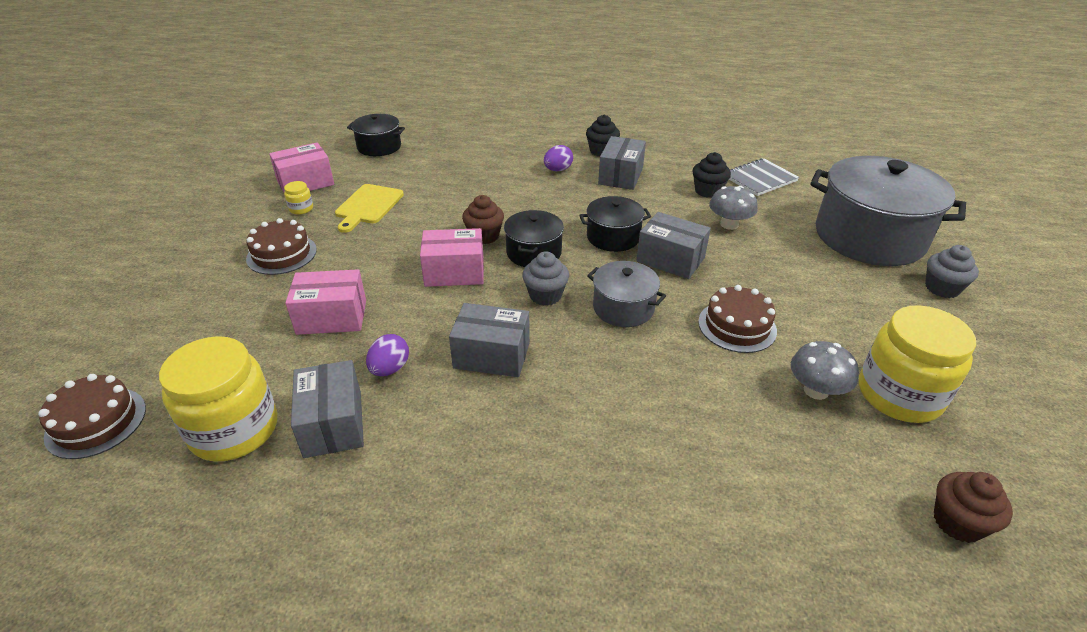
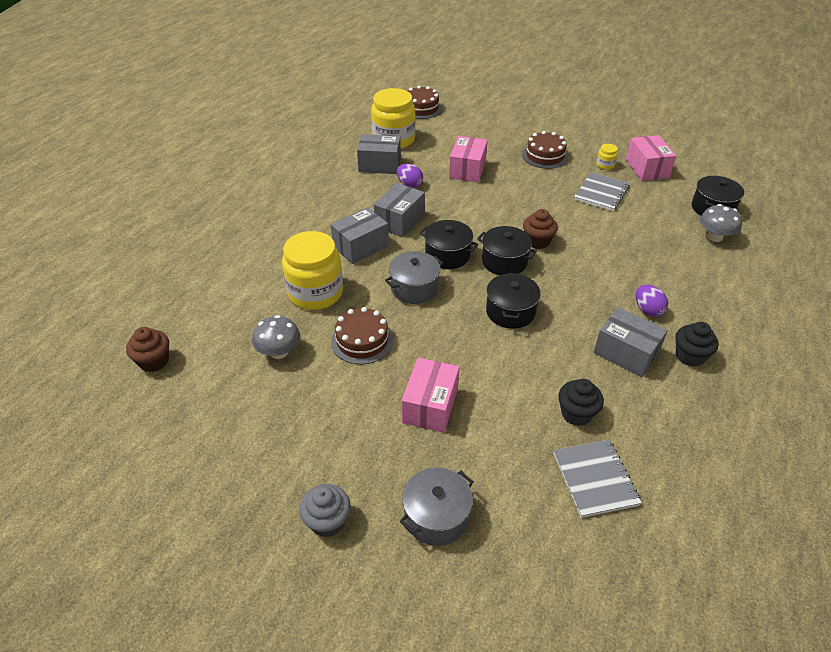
camera: 110 degrees right, 5 degrees up
yellow cutting board [335,184,404,233] -> grey notebook [574,172,630,211]
pink box [420,228,484,287] -> pink box moved to [402,358,459,433]
grey cupcake [522,251,569,306] -> black pot [420,220,478,269]
grey box [636,212,711,279] -> grey box moved to [331,207,389,264]
grey mushroom [709,186,758,230] -> grey mushroom moved to [700,204,742,242]
grey pot [810,156,966,266] -> grey pot [399,467,473,546], size x0.50
yellow jar [859,305,976,423] -> yellow jar moved to [282,231,343,310]

